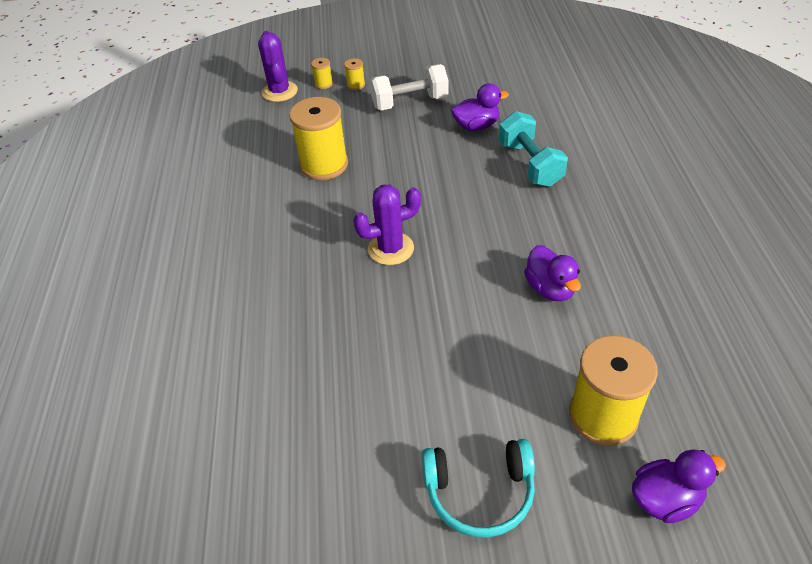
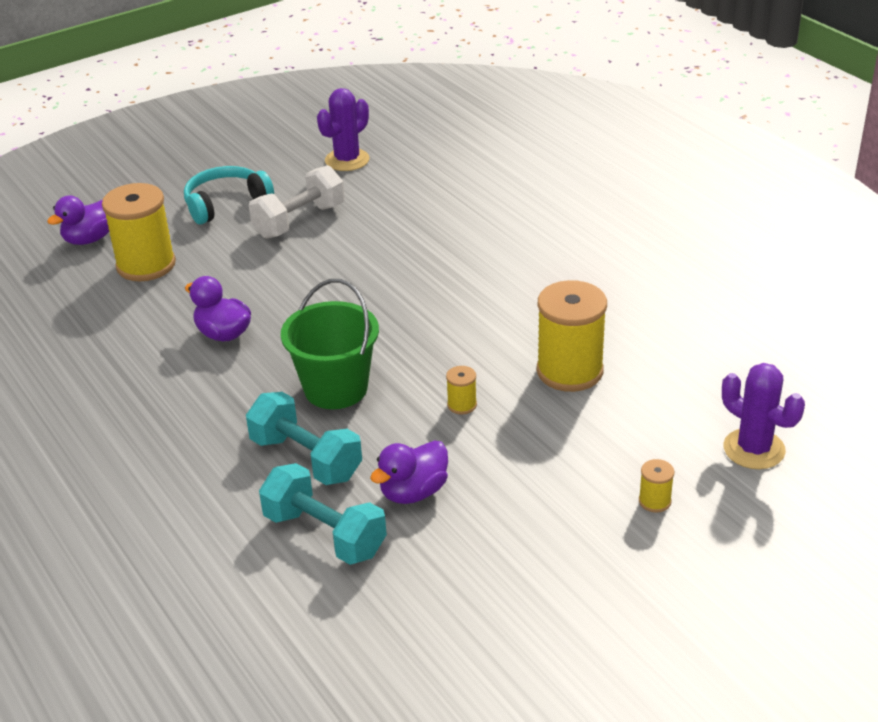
camera: 150 degrees right, 10 degrees down
yellow spool [311,58,333,89] -> yellow spool moved to [446,366,477,414]
purple cactus [353,184,421,265] -> purple cactus moved to [317,88,370,171]
white dumbbell [370,64,449,111] -> white dumbbell moved to [249,165,345,239]
none -> turquoise dumbbell [259,463,387,565]
none -> green bucket [281,279,379,409]

